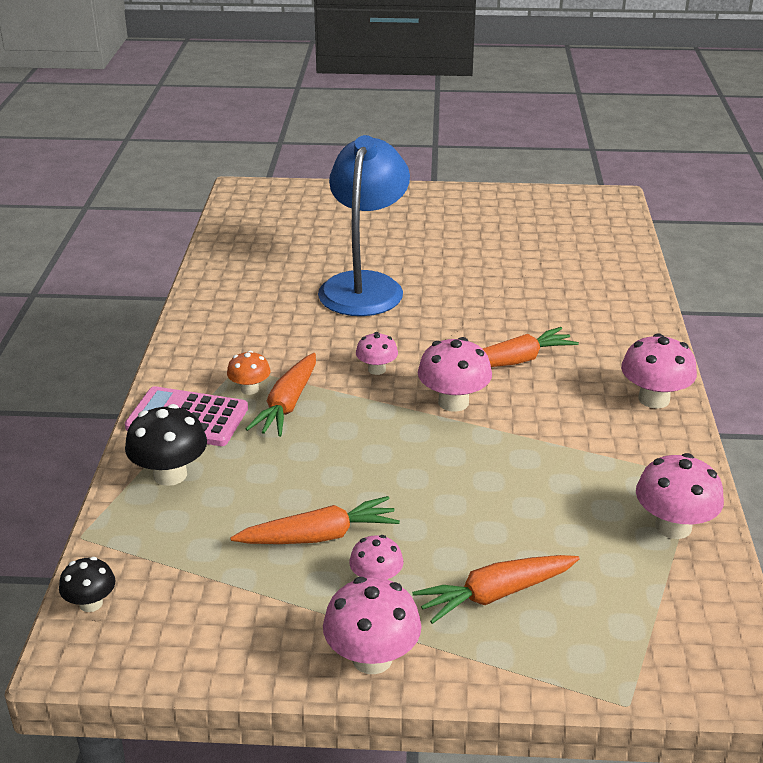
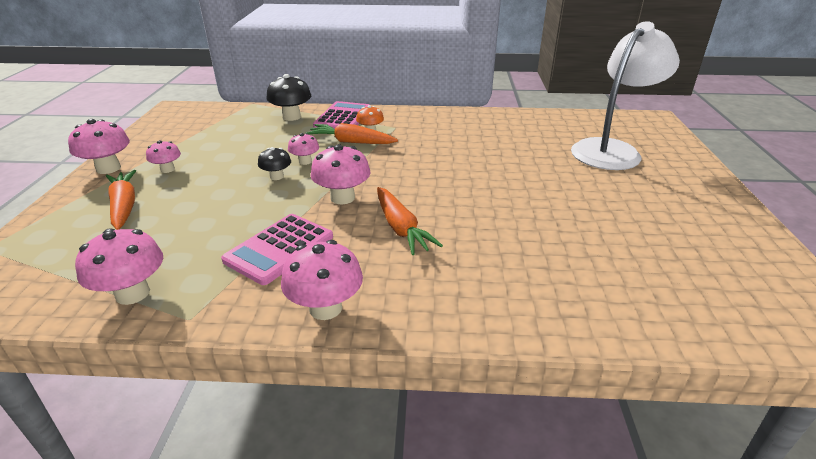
camera: 90 degrees right, 0 degrees up
black mushroom [59,557,116,612] -> black mushroom moved to [258,147,291,180]
orange carrot [230,496,400,544] -> none
blue lamp [318,135,410,316] -> none
pink mushroom [356,332,398,375] -> pink mushroom moved to [288,133,319,165]
none -> pink calculator [221,214,333,285]
none -> white lamp [571,21,680,170]

